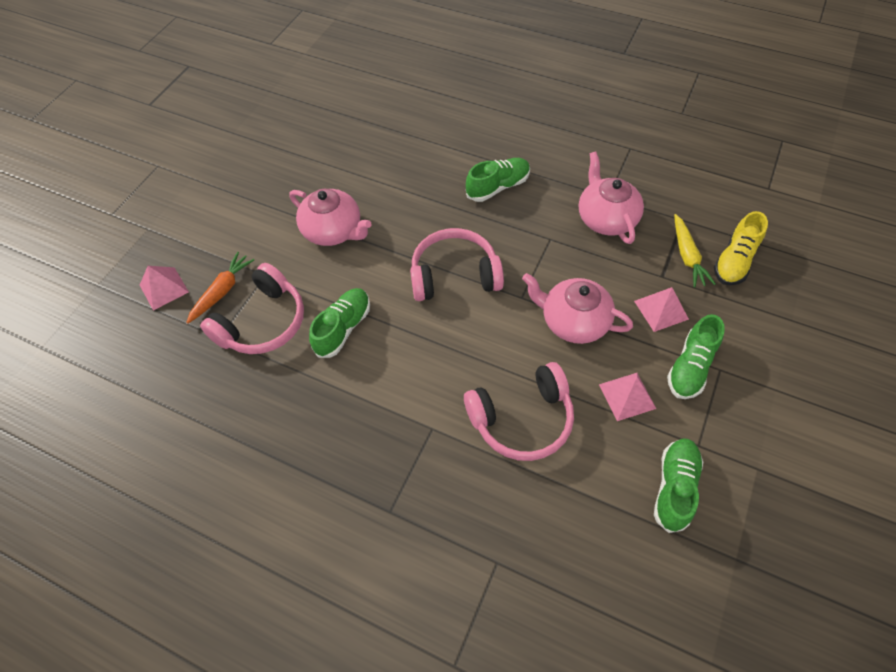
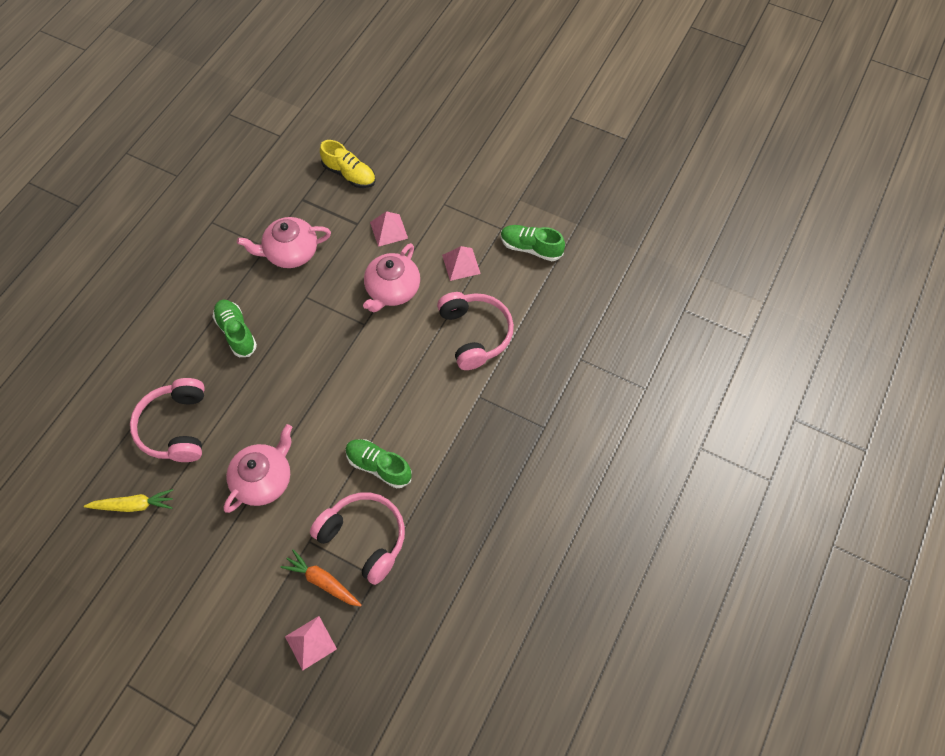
camera: 90 degrees left, 5 degrees up
pink headphones [410,228,504,301] -> pink headphones moved to [130,378,205,462]
green shoe [667,314,725,399] -> none
yellow carrot [674,214,716,288] -> yellow carrot moved to [84,489,173,512]

